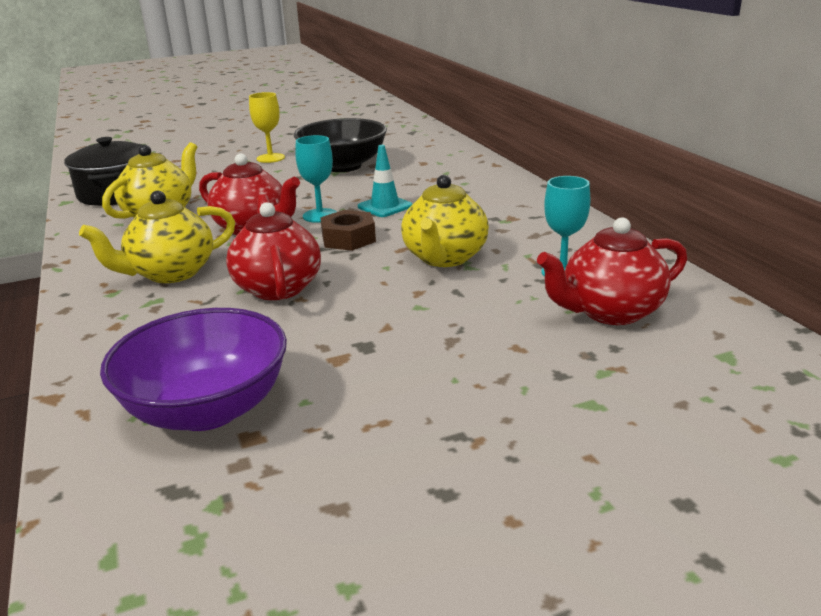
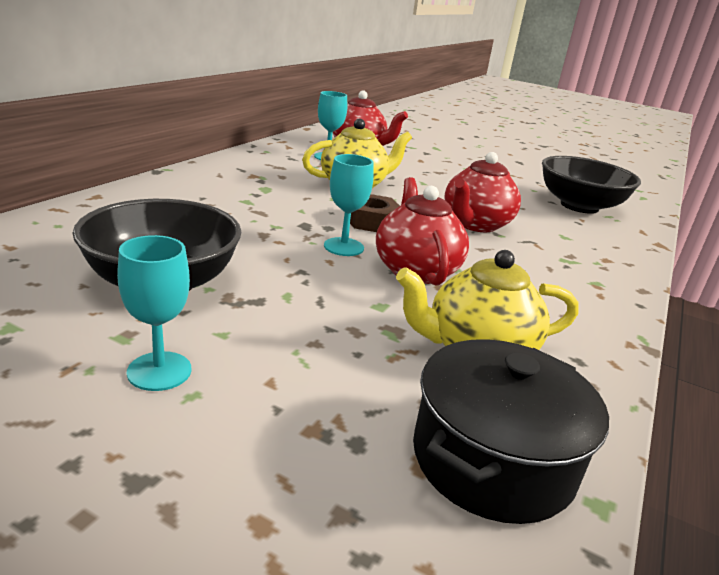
camera: 135 degrees left, 0 degrees up
yellow teapot [79,190,235,283] -> none
purple bowl [100,308,287,431] -> black bowl [542,156,641,214]
yellow goblet [249,92,285,163] -> turquoise goblet [117,235,191,391]
turquoise traffic cone [358,145,412,217] -> none

